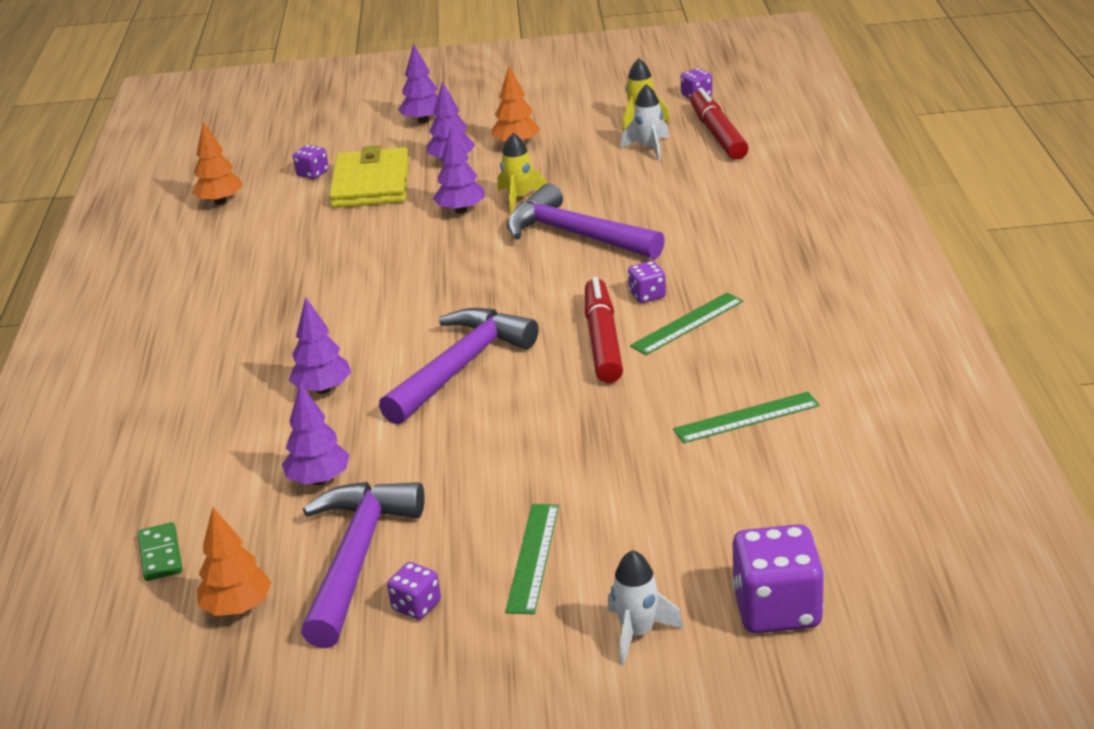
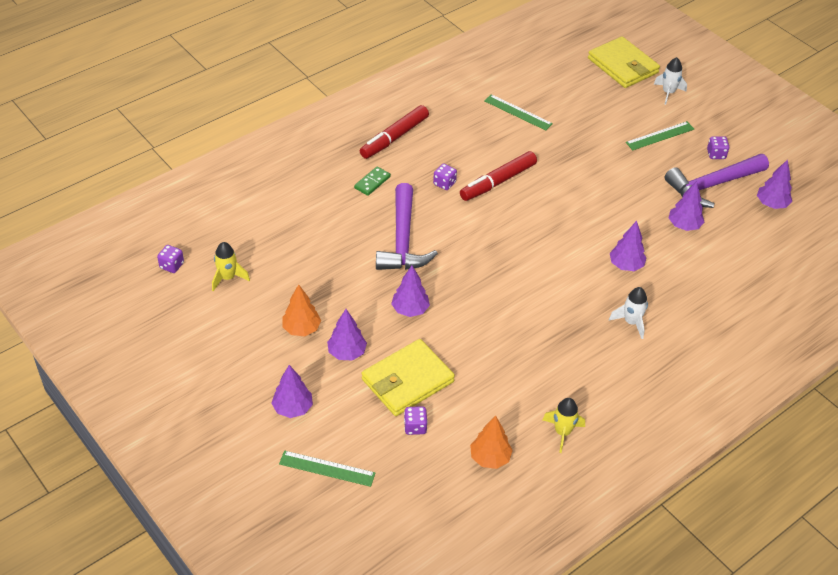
camera: 130 degrees left, 15 degrees up
green domino [138,522,183,581] -> green domino moved to [354,166,391,196]
orange tree [197,507,272,616] -> purple tree [757,159,792,209]
purple hammer [379,308,539,425] -> none
yellow rocket [498,133,547,214] -> yellow rocket moved to [543,398,585,453]
white rocket [620,84,669,161] -> white rocket moved to [609,287,648,339]
green ruler [630,292,744,355] -> green ruler moved to [279,451,375,487]
red marker [690,88,749,160] -> red marker moved to [360,105,429,159]
purple dice [732,524,825,633] -> yellow wallet [588,37,660,88]

